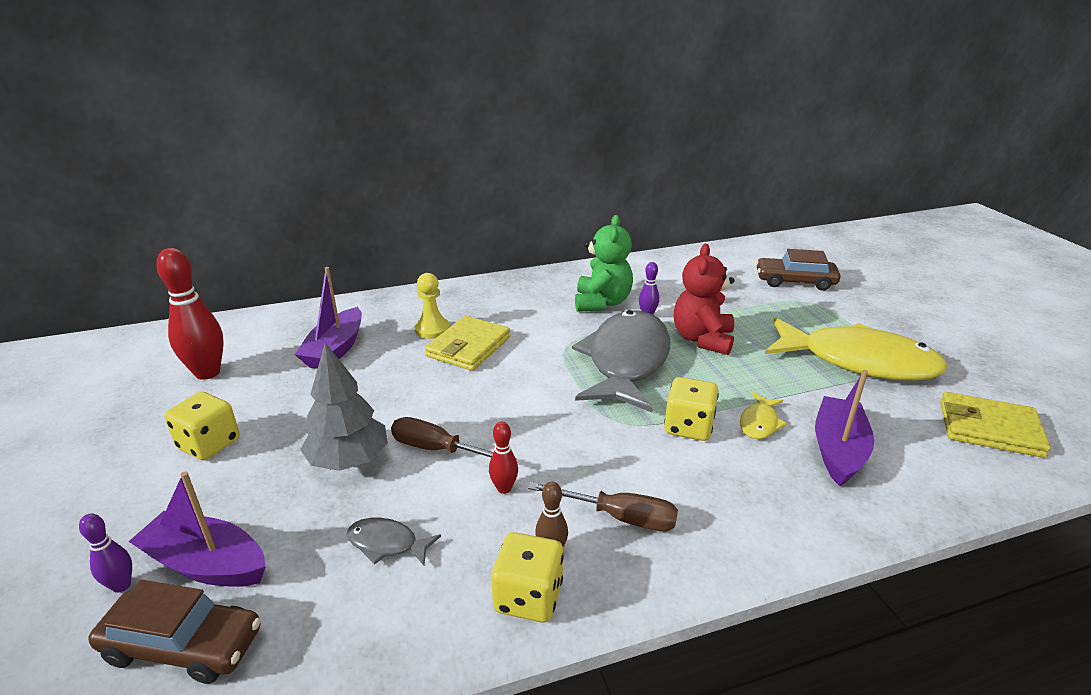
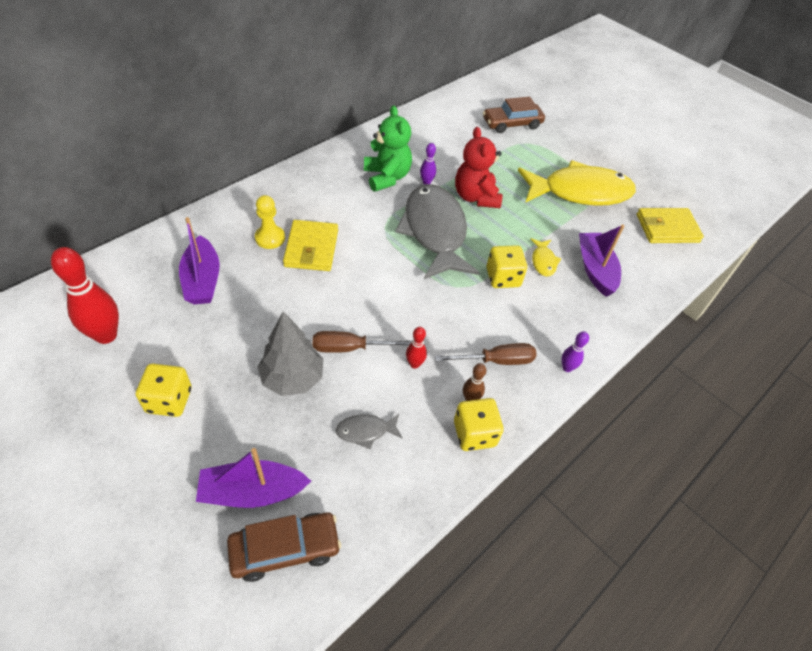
camera: 30 degrees left, 20 degrees up
purple bowling pin [79,513,132,593] -> purple bowling pin moved to [562,331,589,372]

